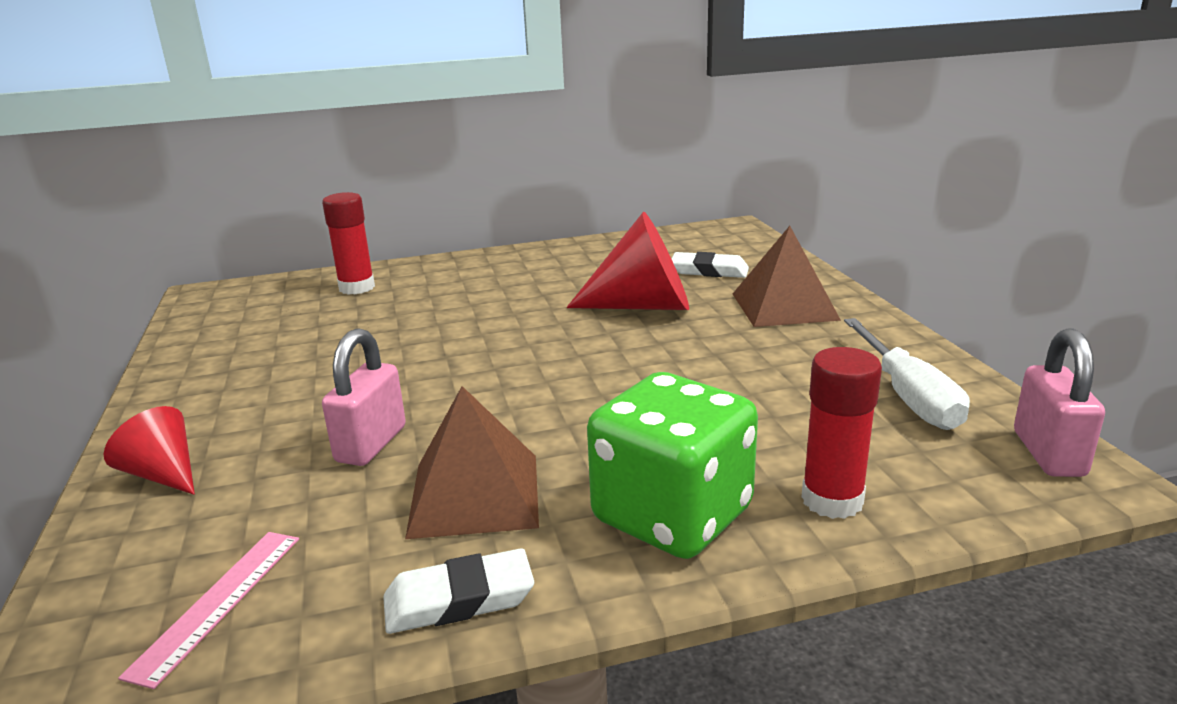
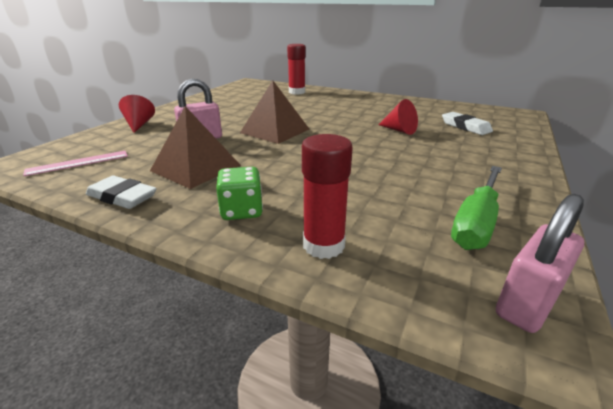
camera: 40 degrees right, 5 degrees up
red cone [567,211,689,310] -> red cone [378,99,418,135], size x0.55
green dice [587,372,758,559] -> green dice [216,167,263,220], size x0.53
brown pyramid [733,226,841,327] -> brown pyramid moved to [240,80,309,144]
white screwdriver [844,318,970,430] -> green screwdriver [451,166,502,250]

